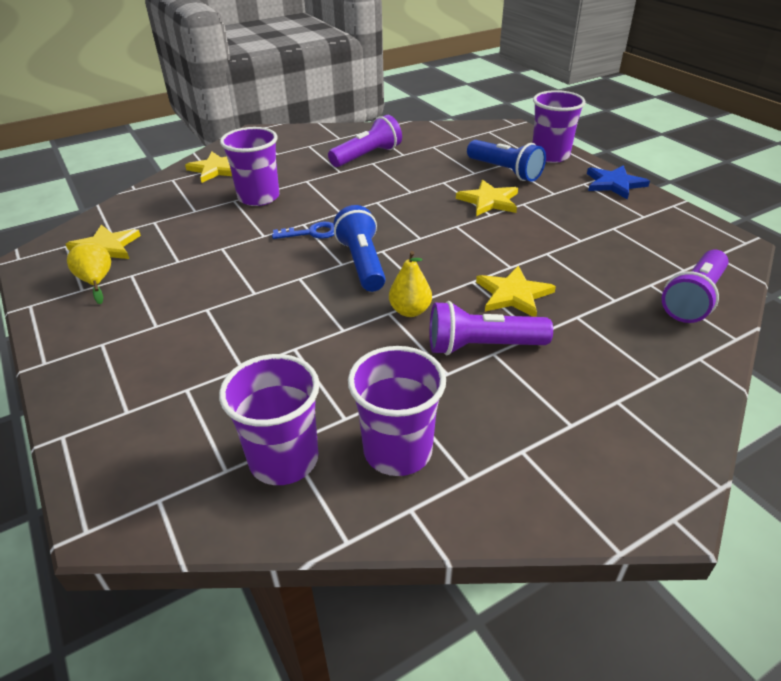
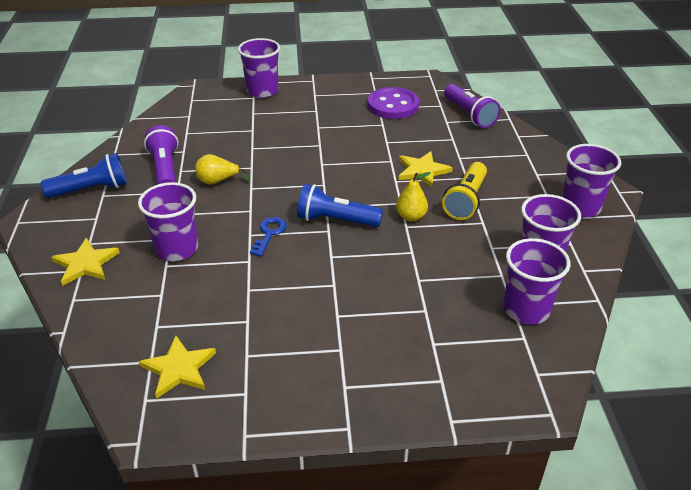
camera: 65 degrees left, 0 degrees up
yellow pear [67,242,111,305] -> yellow pear moved to [195,154,249,184]
purple flashlight [429,301,553,355] -> yellow flashlight [442,162,487,220]
yellow star [456,180,518,216] -> none
blue flashlight [467,140,546,182] -> blue flashlight moved to [41,153,127,198]
blue star [587,165,650,200] -> none
none -> purple button [368,87,419,119]
none -> purple cup [562,144,621,217]

